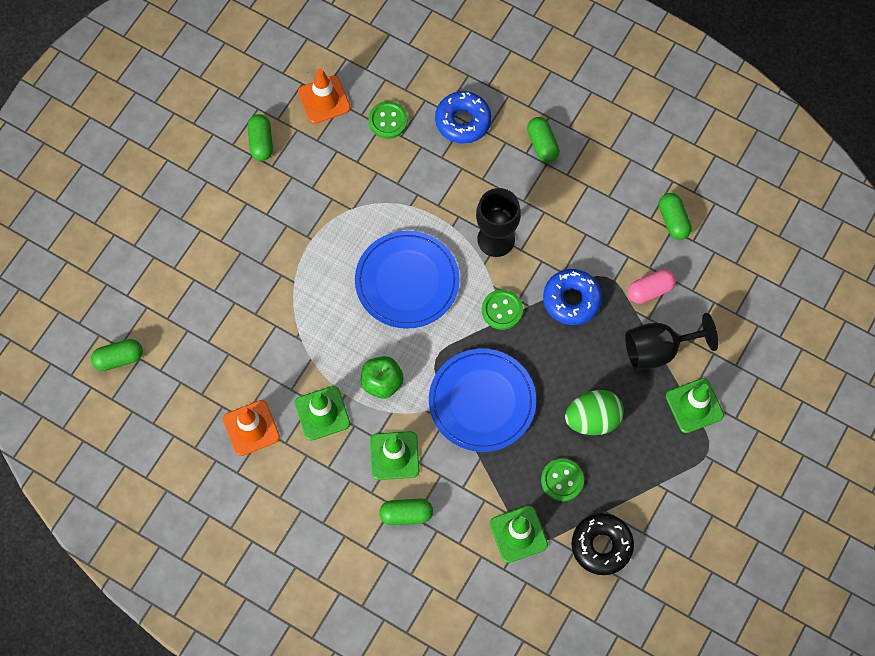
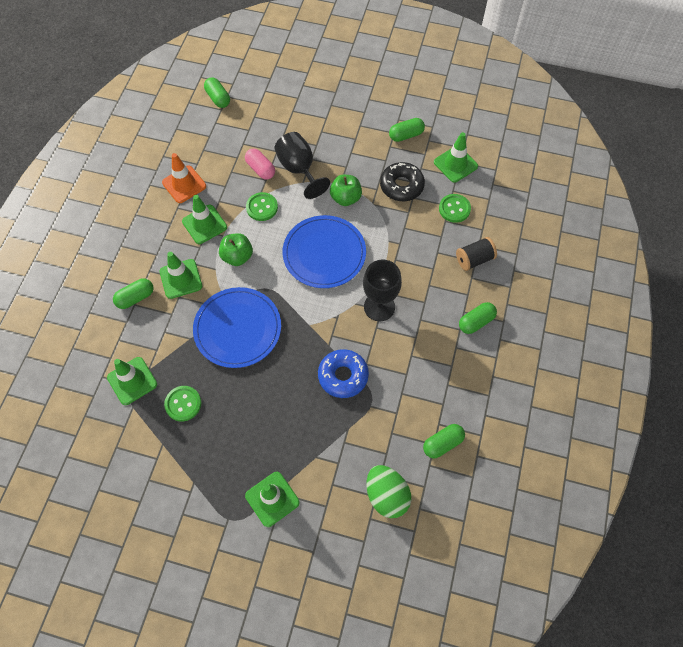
camera: 75 degrees right, 5 degrees down
orange traffic cone [298,68,351,124] -> green traffic cone [434,132,478,183]
green capsule [379,499,433,525] -> green capsule turned 75 degrees clockwise [113,278,153,309]
blue donut [435,91,491,144] -> black spool [456,237,497,271]
green button [482,289,523,330] -> green button moved to [246,192,278,221]
green egg [565,390,624,435] -> green egg moved to [367,465,411,518]
black donut [572,513,634,575] -> black donut moved to [380,162,425,201]
black goblet [625,313,718,370] -> black goblet moved to [274,132,330,199]
pink capsule [628,269,676,304] -> pink capsule moved to [245,148,275,180]
none -> green apple [330,175,362,206]

